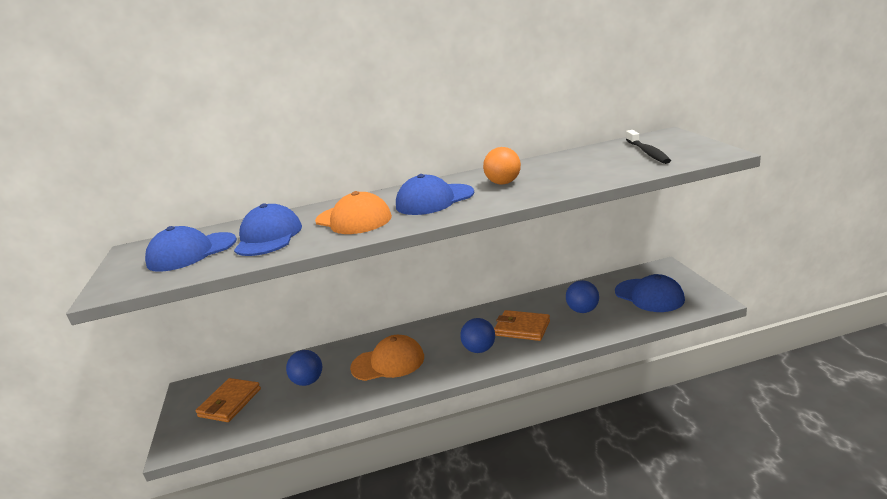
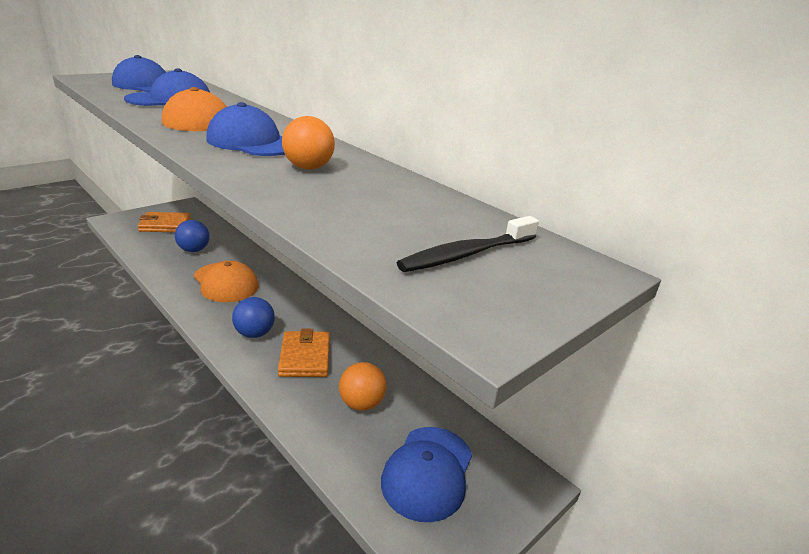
camera: 55 degrees right, 5 degrees up
blue ball [566,280,599,313] -> orange ball [339,362,387,411]

